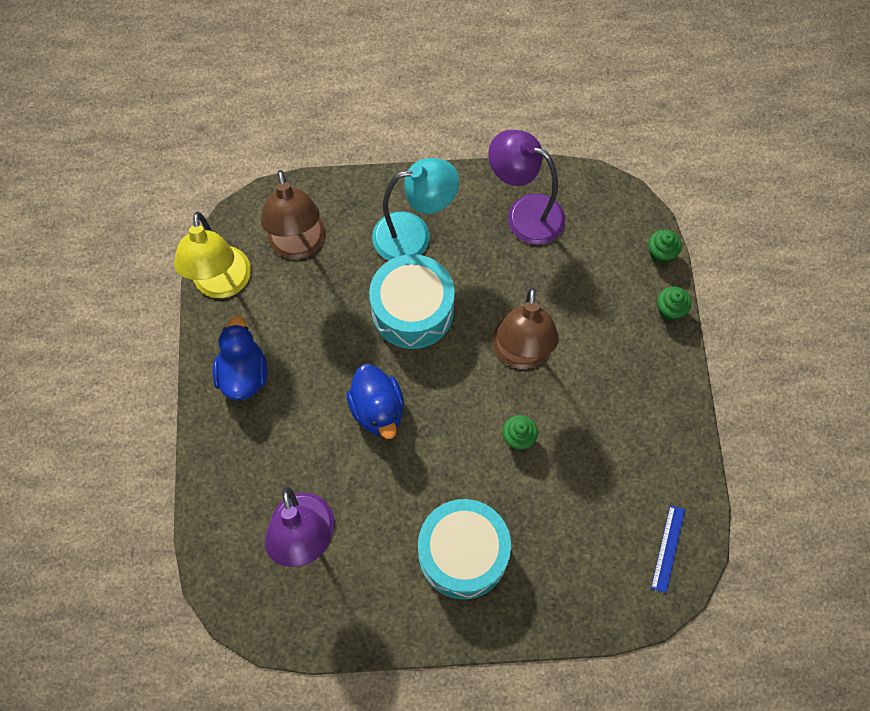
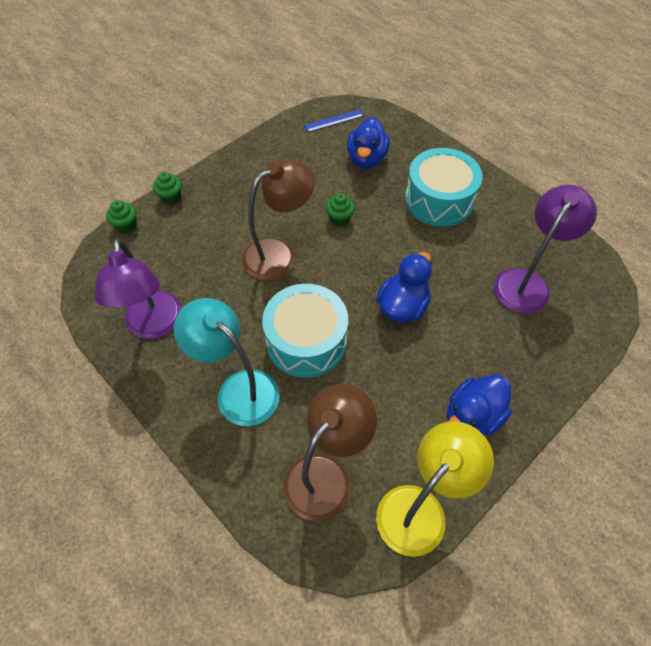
camera: 130 degrees left, 10 degrees down
none -> blue duck [347,117,390,169]

